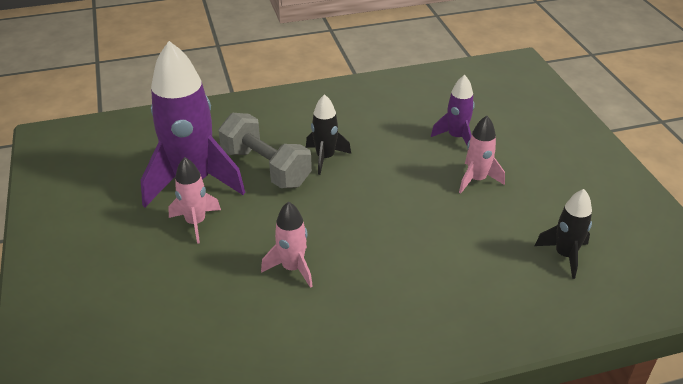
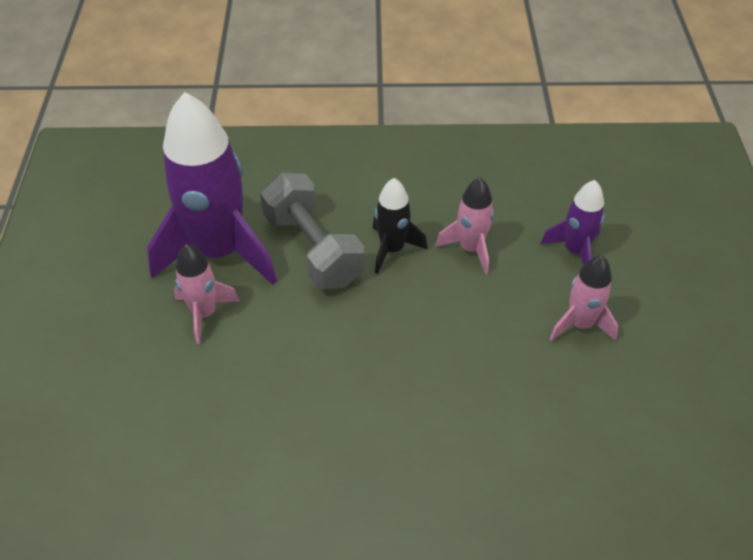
camera: 15 degrees right, 10 degrees up
pink rocket [261,202,313,288] -> pink rocket moved to [436,177,494,274]
black rocket [535,189,592,279] -> none

